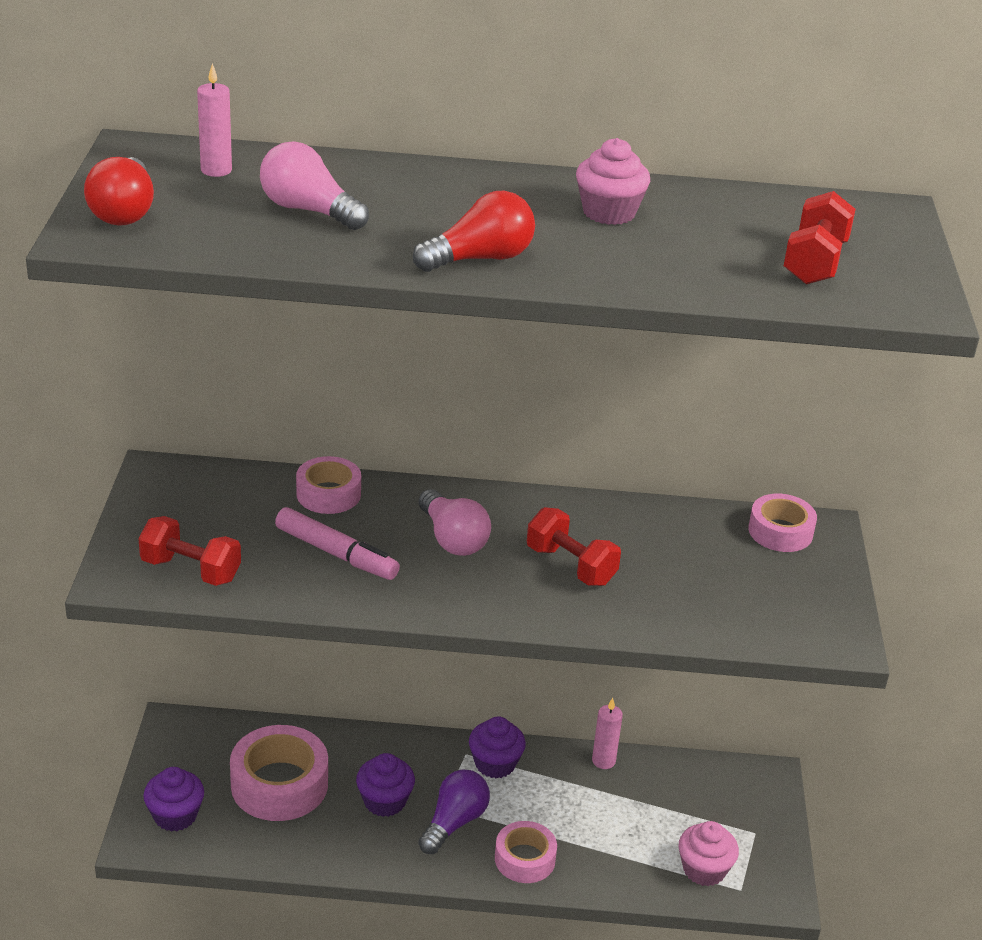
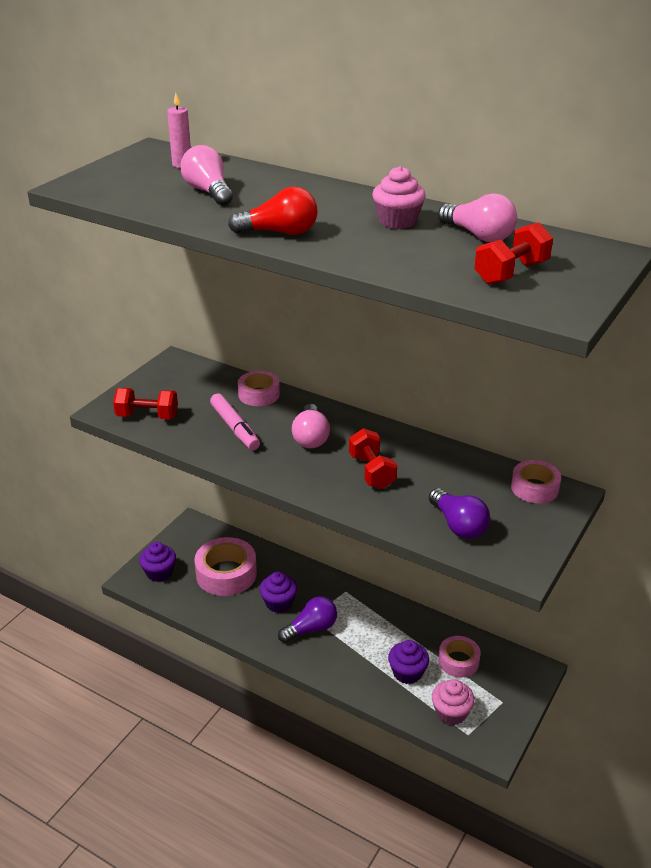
camera: 30 degrees right, 0 degrees up
red light bulb [84,157,154,226] -> none
red dumbbell [139,516,241,586] -> red dumbbell turned 45 degrees counterclockwise [113,388,178,419]
purple cupcake [469,716,526,779] -> purple cupcake moved to [388,640,429,684]
pink tape [495,821,557,883] -> pink tape moved to [438,636,481,677]
pink candle [592,698,623,769] -> none
none -> purple light bulb [429,488,490,539]
none -> pink light bulb [438,193,517,242]

